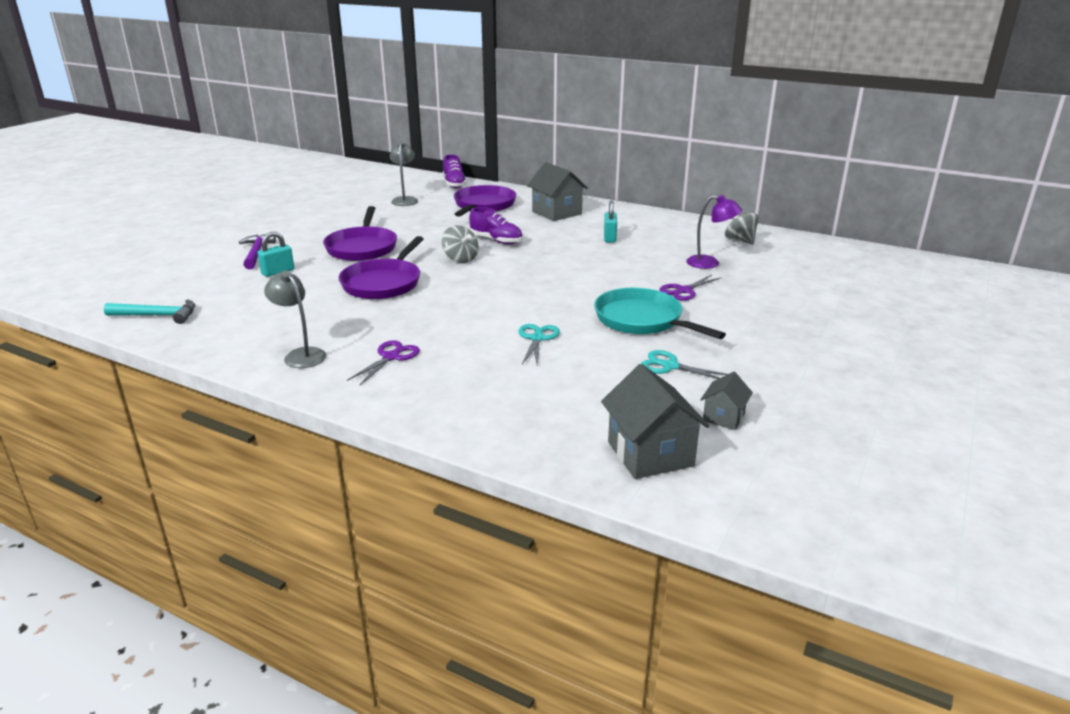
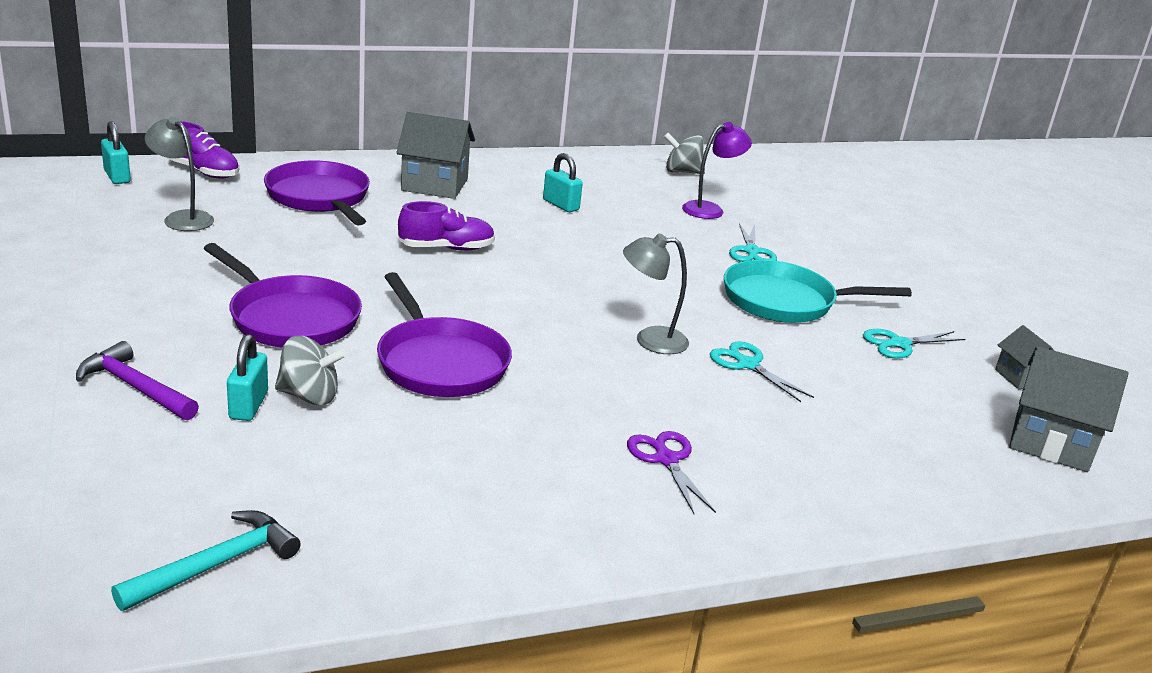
camera: 50 degrees left, 0 degrees up
grey lamp [264,270,327,368] -> grey lamp moved to [623,233,689,354]
grey spinning top [442,225,479,263] -> grey spinning top moved to [275,336,346,405]
purple scissors [660,275,722,301] -> turquoise scissors [729,223,777,262]
none -> turquoise padlock [101,121,131,184]

